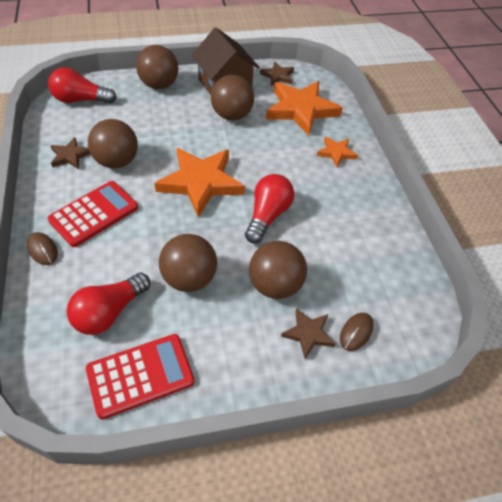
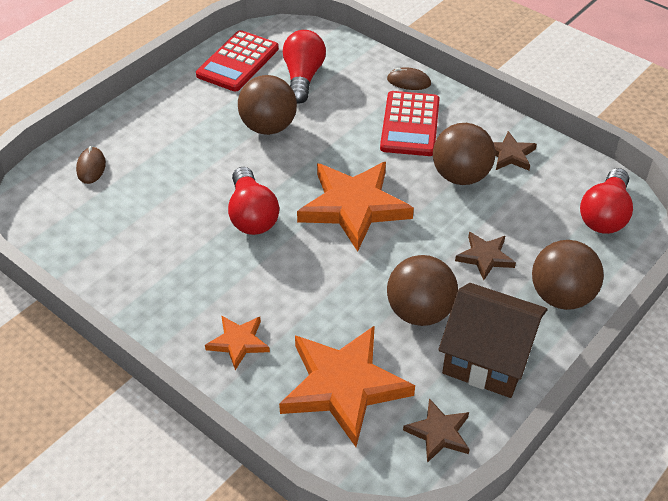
camera: 145 degrees right, 5 degrees down
red light bulb [48,67,117,104] -> red light bulb turned 150 degrees clockwise [580,168,633,234]
brown ball [249,241,307,299] -> none
brown star [281,308,335,359] -> brown star moved to [455,232,516,280]

